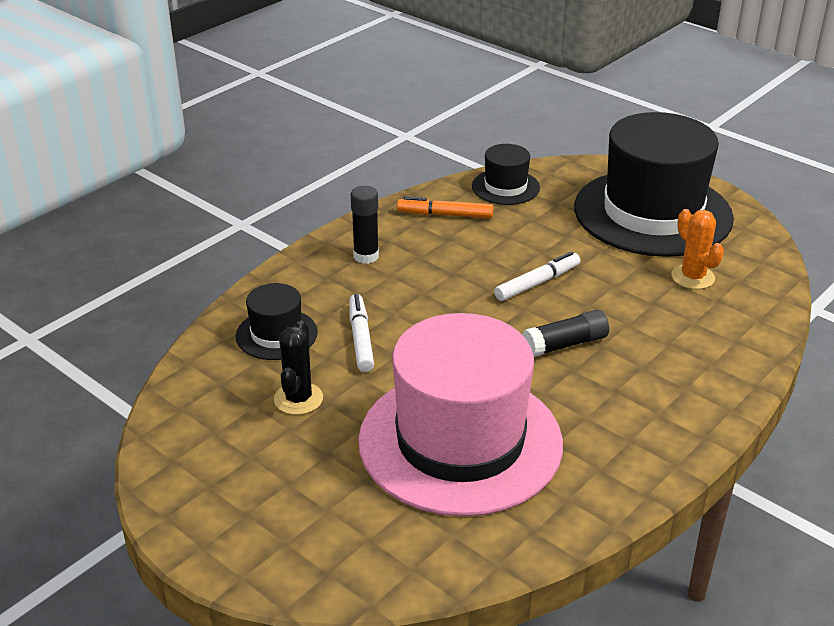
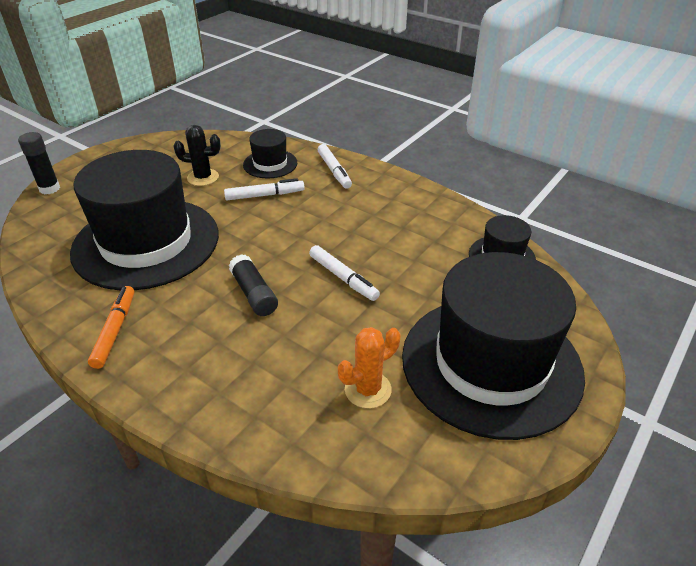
camera: 85 degrees right, 5 degrees up
black glue stick [351,186,379,264] -> black glue stick moved to [18,132,60,194]
pink hat [358,313,563,516] -> black hat [70,150,219,290]
orange marker [397,196,493,218] -> orange marker moved to [88,286,135,369]
none -> white marker [318,144,352,189]

